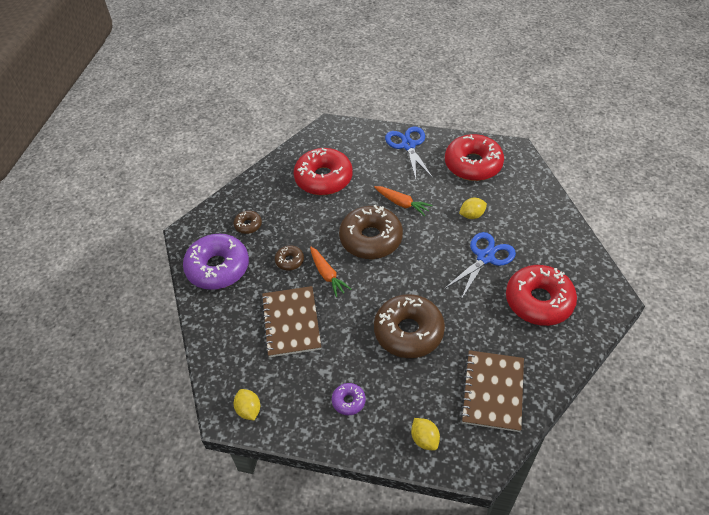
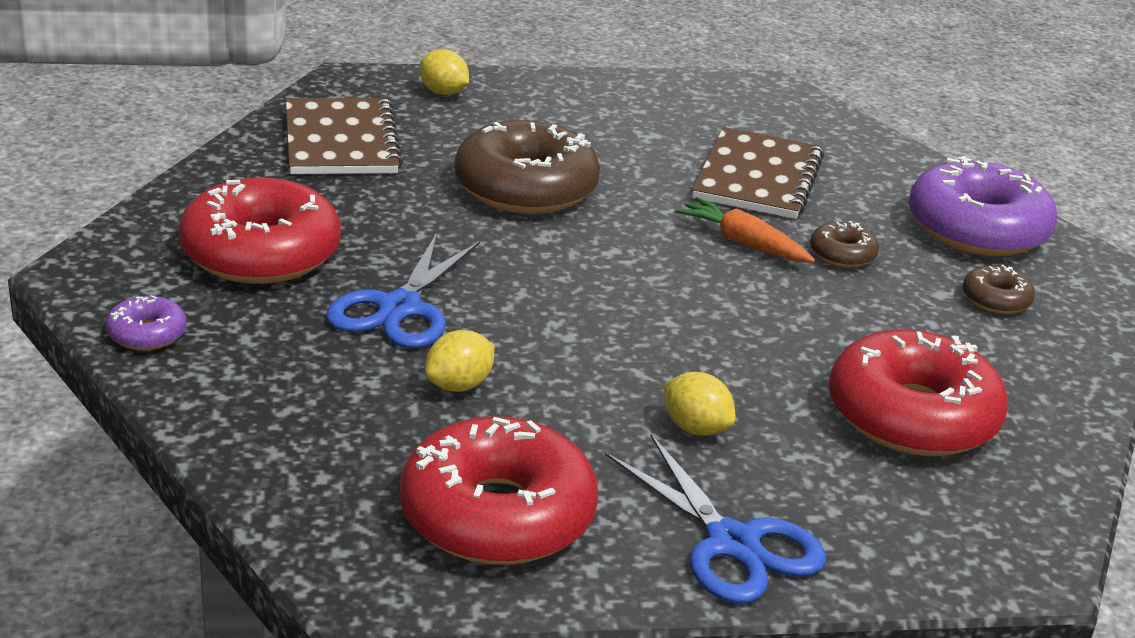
camera: 155 degrees right, 20 degrees down
yellow lemon [234,389,260,420] -> yellow lemon moved to [664,372,736,436]
brown notebook [261,286,321,357] -> brown notebook turned 45 degrees clockwise [692,127,824,219]
purple donut [332,383,366,415] -> purple donut moved to [106,295,187,351]
brown donut [339,205,403,259] -> none
orange carrot [374,186,432,216] -> none

